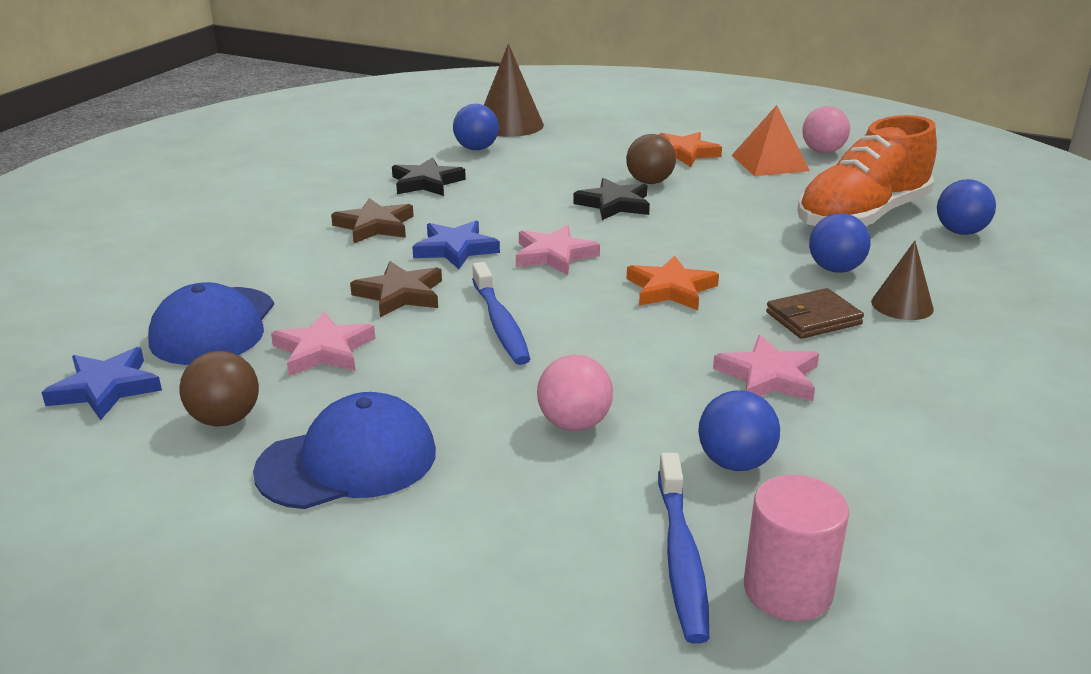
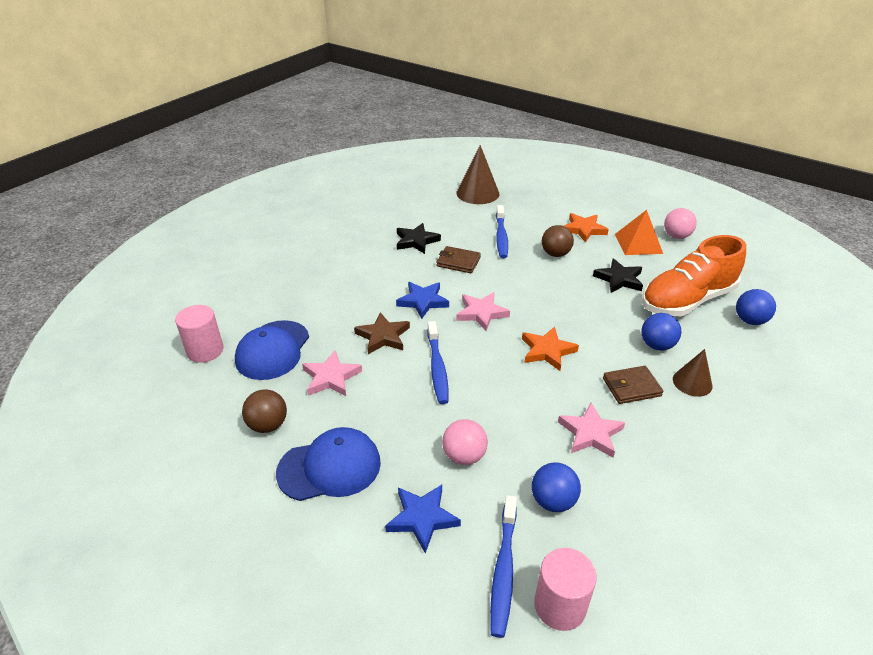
camera: 10 degrees right, 10 degrees up
blue star [41,347,162,420] -> blue star moved to [385,485,461,554]
brown star [331,198,414,243] -> none
blue ball [453,104,499,150] -> none
black star [573,178,650,220] -> black star moved to [593,258,643,293]
none -> pink cylinder [175,305,223,363]
none -> brown wallet [436,246,481,273]
none -> blue toothbrush [496,205,508,258]

